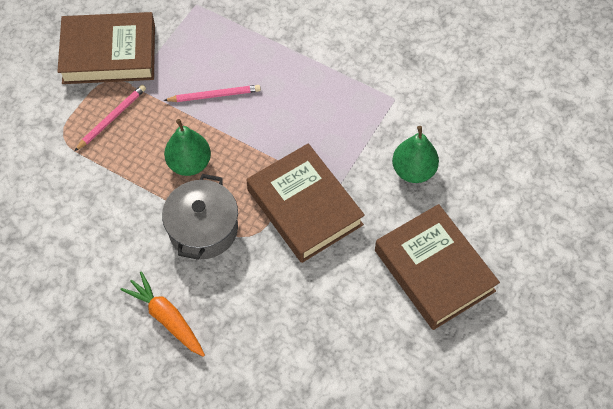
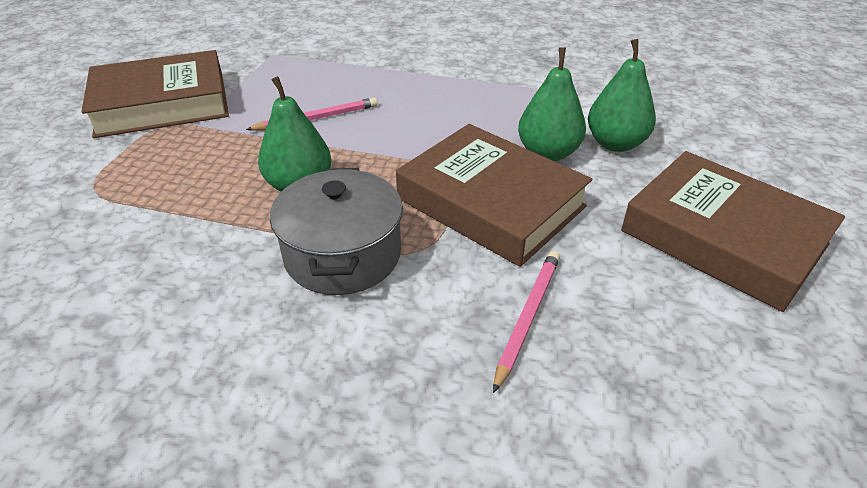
camera: 15 degrees left, 20 degrees down
pink pencil [75,85,146,151] -> pink pencil moved to [493,251,560,393]
orange carrot [121,271,205,357] -> none
none -> green pear [518,47,586,161]

